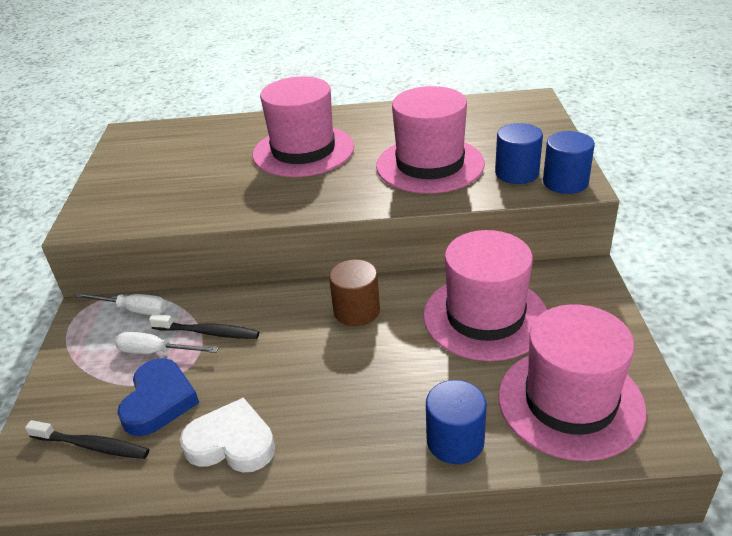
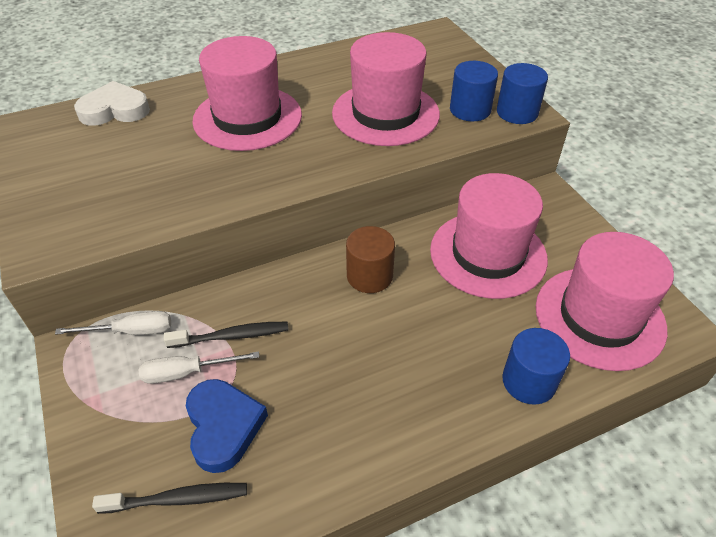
camera: 25 degrees left, 10 degrees up
white heart [180,398,275,473] -> white heart moved to [74,81,150,126]

